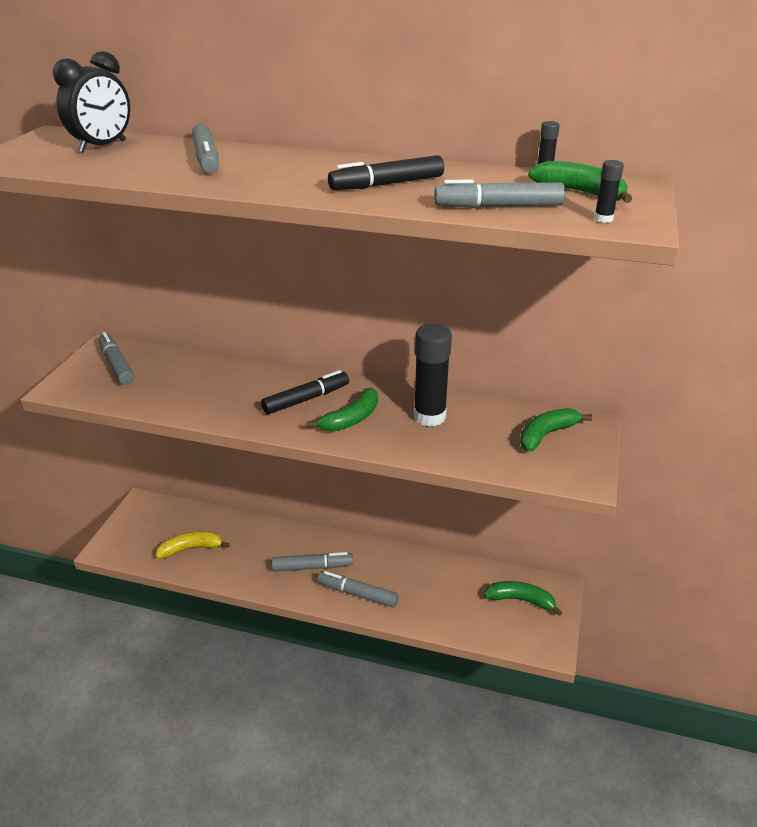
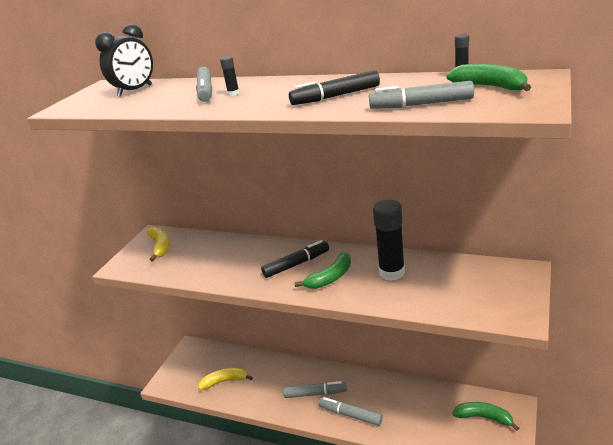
camera: 10 degrees right, 5 degrees down
grey marker [98,332,134,385] -> yellow banana [146,227,170,261]
green banana [520,408,592,452] -> none
black glue stick [594,160,624,223] -> black glue stick moved to [220,56,240,96]

